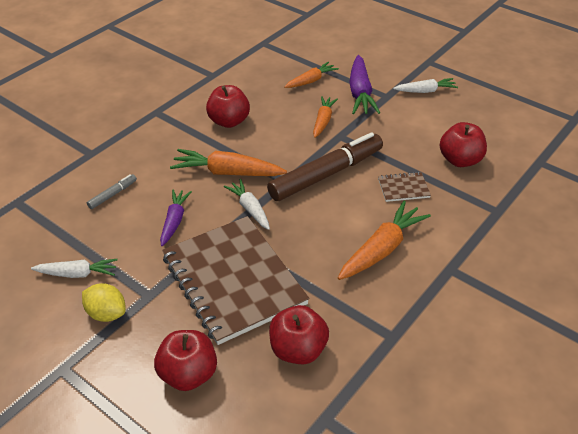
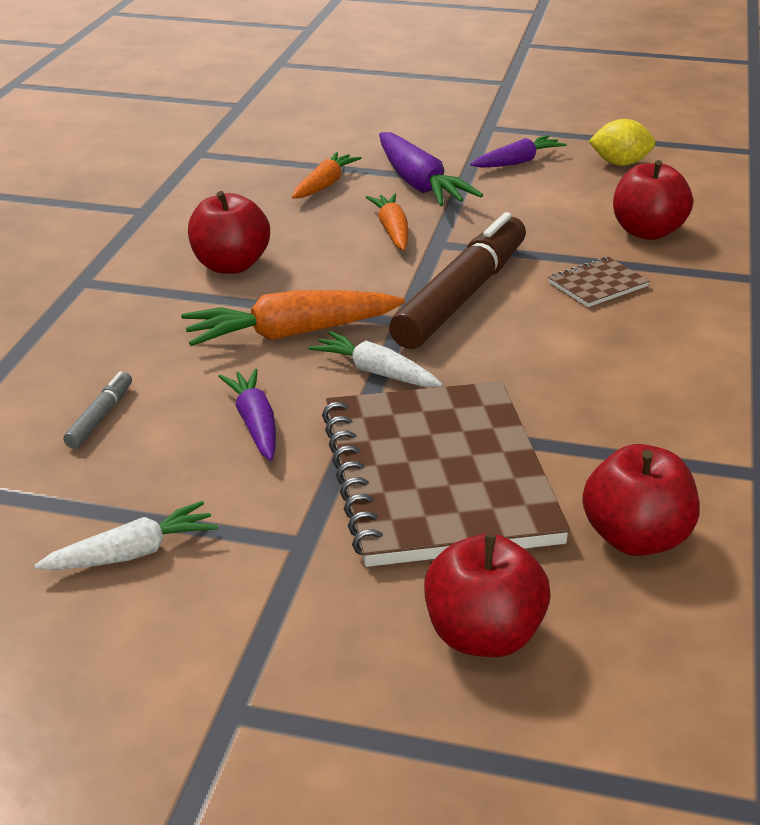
camera: 25 degrees left, 10 degrees down
yellow lemon [82,283,126,322] -> yellow lemon moved to [589,119,656,166]
brown notebook [162,216,309,345] -> brown notebook turned 45 degrees clockwise [322,381,570,567]
orange carrot [338,201,431,280] -> none
white carrot [393,78,458,93] -> purple carrot [470,135,566,168]

